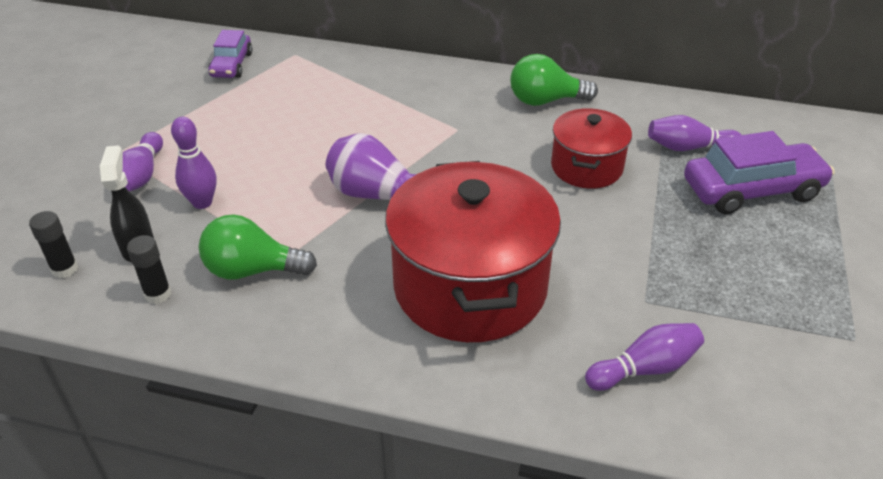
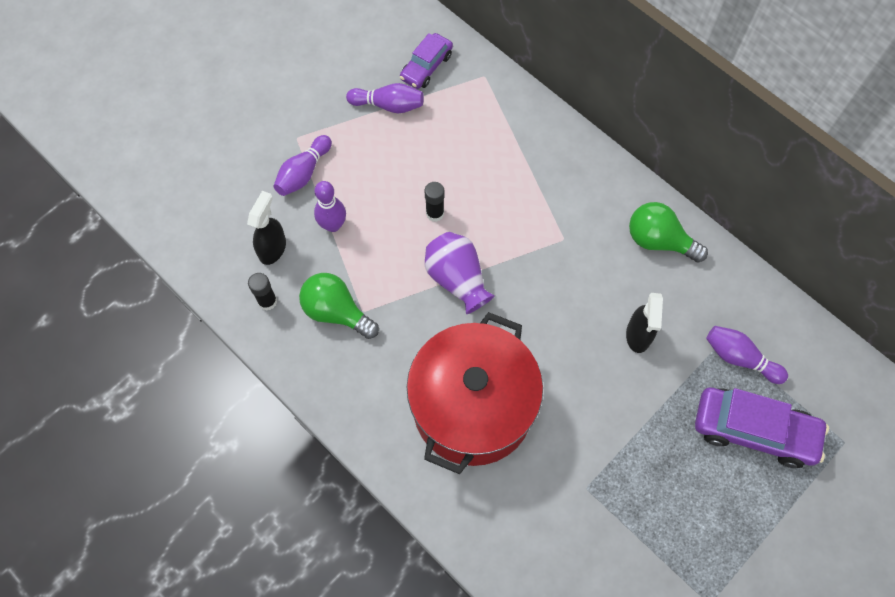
camera: 30 degrees right, 25 degrees up
black glue stick [29,211,78,279] -> black glue stick moved to [425,182,445,222]
red pot [551,108,632,189] -> black spray bottle [626,293,663,353]
purple bowling pin [585,323,704,391] -> purple bowling pin moved to [346,83,424,113]

